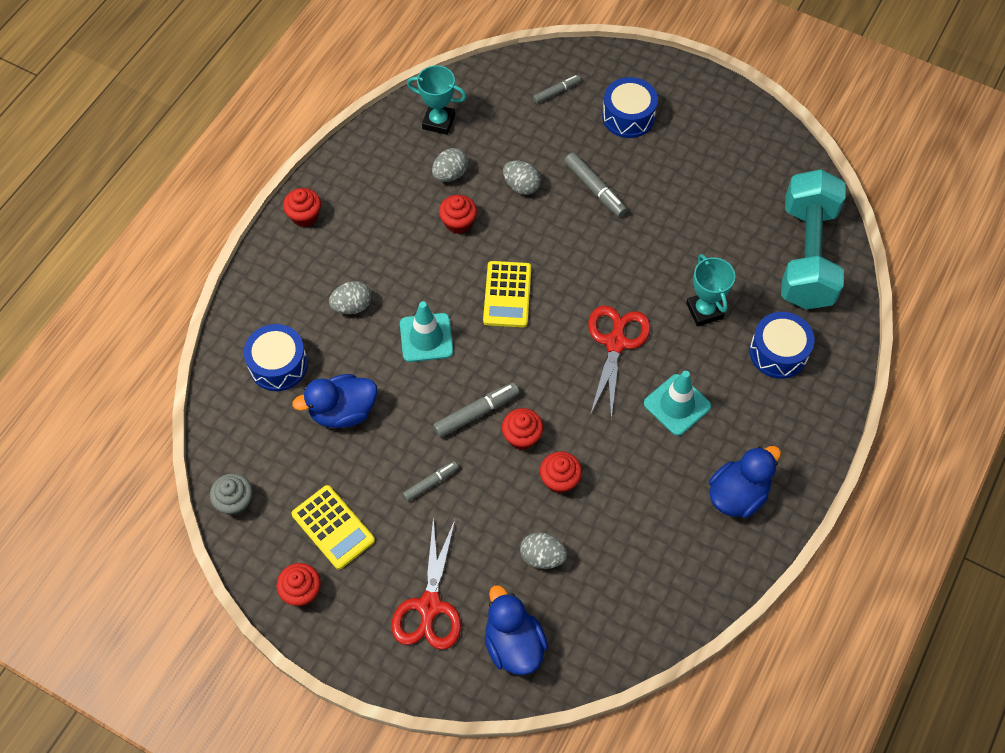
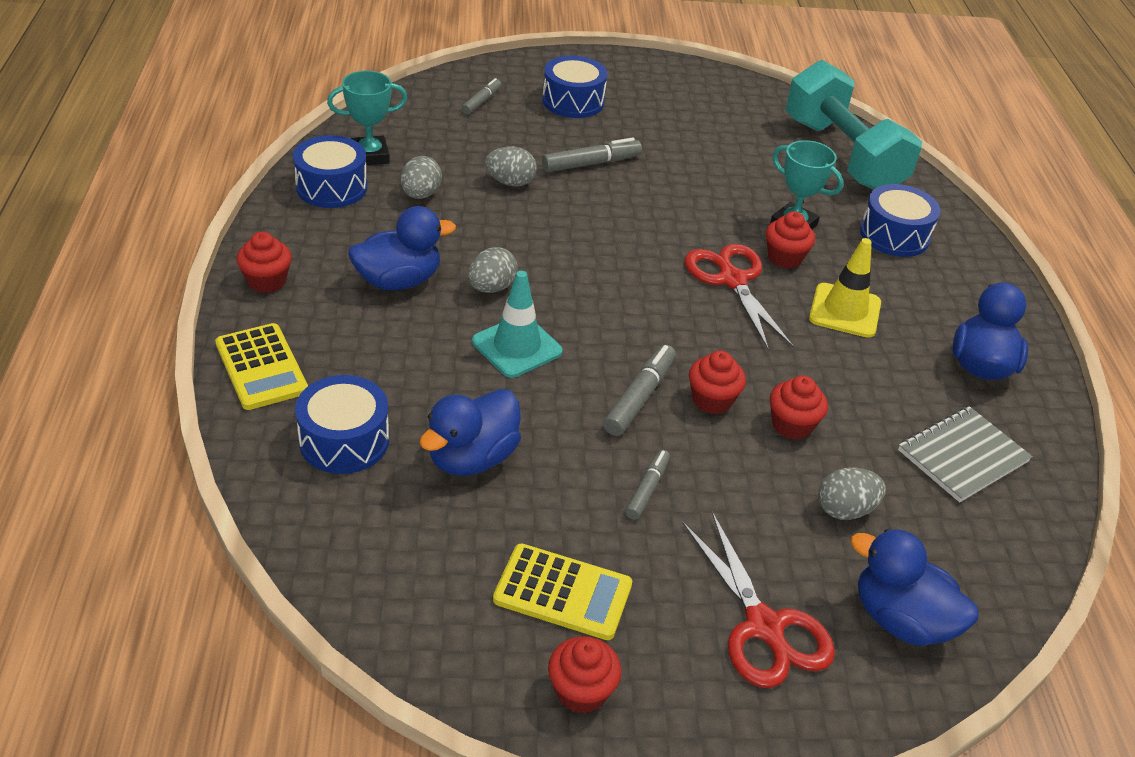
camera: 35 degrees left, 20 degrees down
grey cupcake [210,473,253,516] -> none
grey egg [329,281,372,314] -> grey egg moved to [468,247,518,293]
red cupcake [439,195,477,234] -> red cupcake moved to [766,211,815,268]
yellow calculator [483,261,531,327] -> yellow calculator moved to [215,323,308,410]
grey marker [564,152,627,217] -> grey marker turned 45 degrees counterclockwise [542,137,642,172]
turquoise traffic cone [644,371,711,436] -> yellow traffic cone [809,238,881,338]
none -> blue drum [293,135,367,208]
none -> blue duck [348,206,456,290]
none -> grey notebook [898,406,1032,502]

